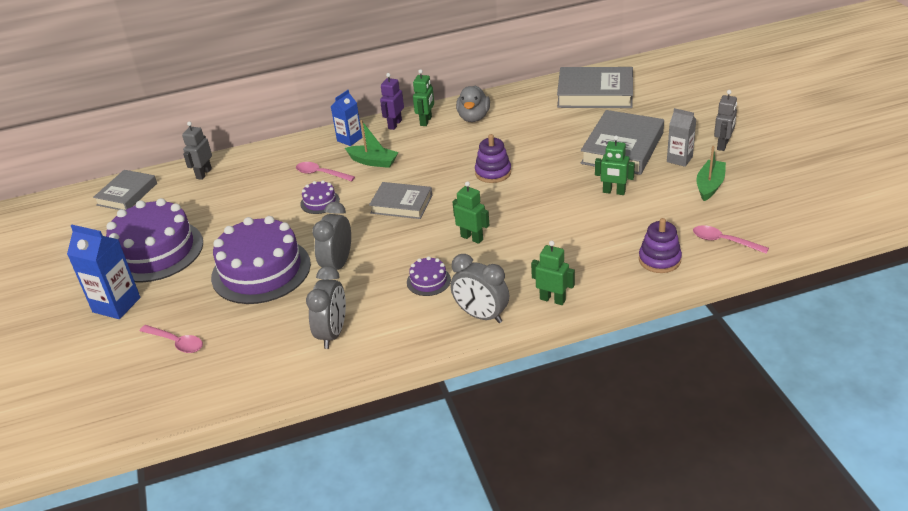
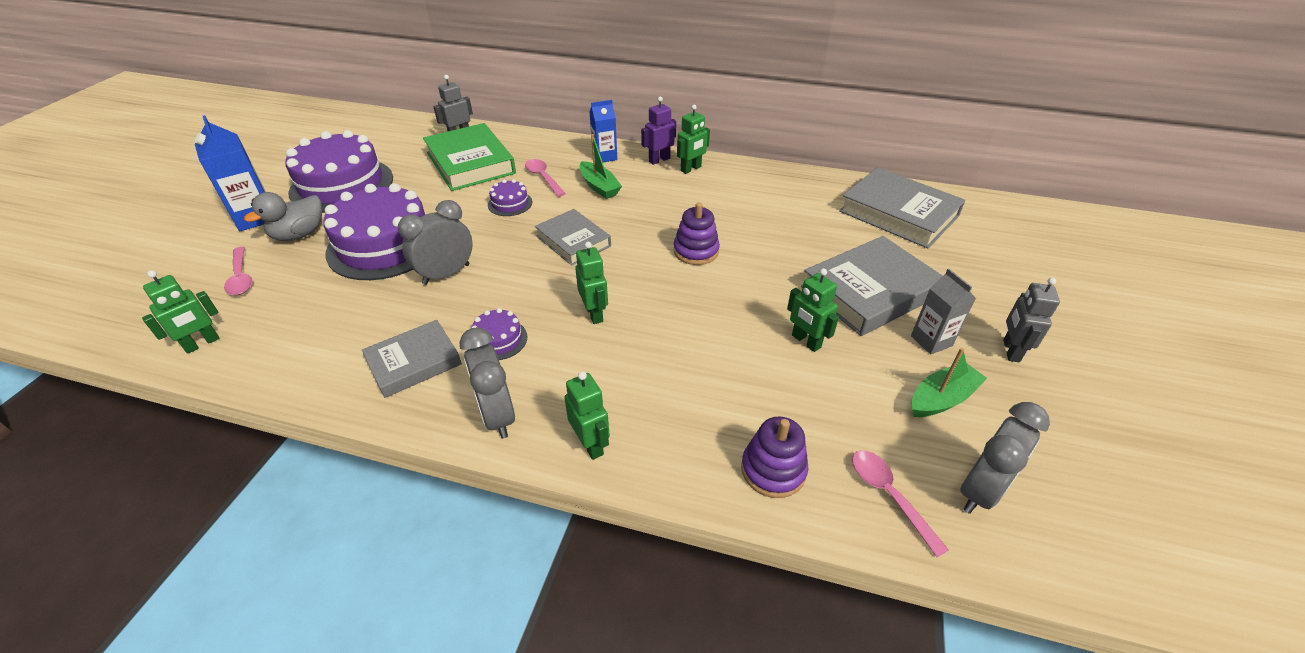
camera: 30 degrees right, 5 degrees up
grey book [93,170,157,210] -> grey book moved to [362,320,462,398]
grey clock [306,266,346,349] -> grey clock moved to [960,402,1050,514]
grey duck [456,86,490,122] -> grey duck moved to [244,192,322,241]
grey robot [714,90,737,151] -> grey robot turned 135 degrees clockwise [1003,278,1060,362]
none -> green robot [142,270,220,354]
none -> green book [423,123,516,191]

